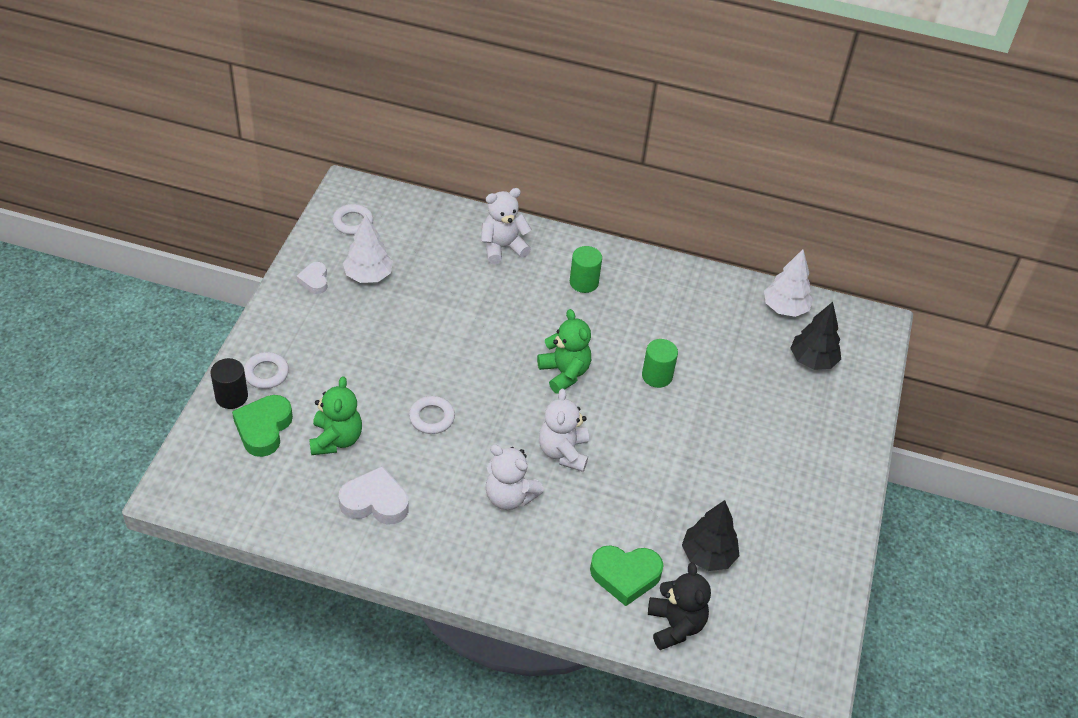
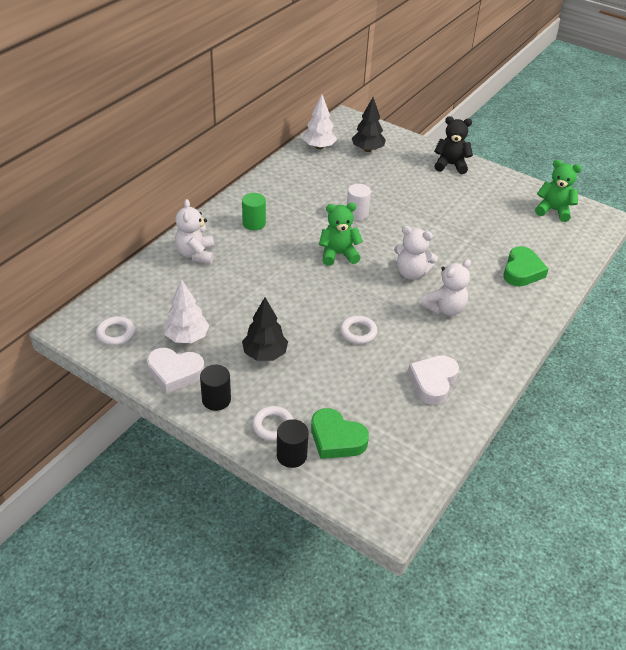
camera: 70 degrees left, 5 degrees down
white heart [296,262,327,294] -> white heart [147,348,205,393], size x1.68
green teddy bear [309,376,362,455] -> green teddy bear moved to [535,160,582,222]
green cylinder [642,339,678,388] -> white cylinder [347,184,371,221]
black teddy bear [648,562,711,650] -> black teddy bear moved to [434,116,473,174]
black tree [682,500,740,571] -> black tree moved to [242,297,288,361]
none -> black cylinder [200,365,231,411]

